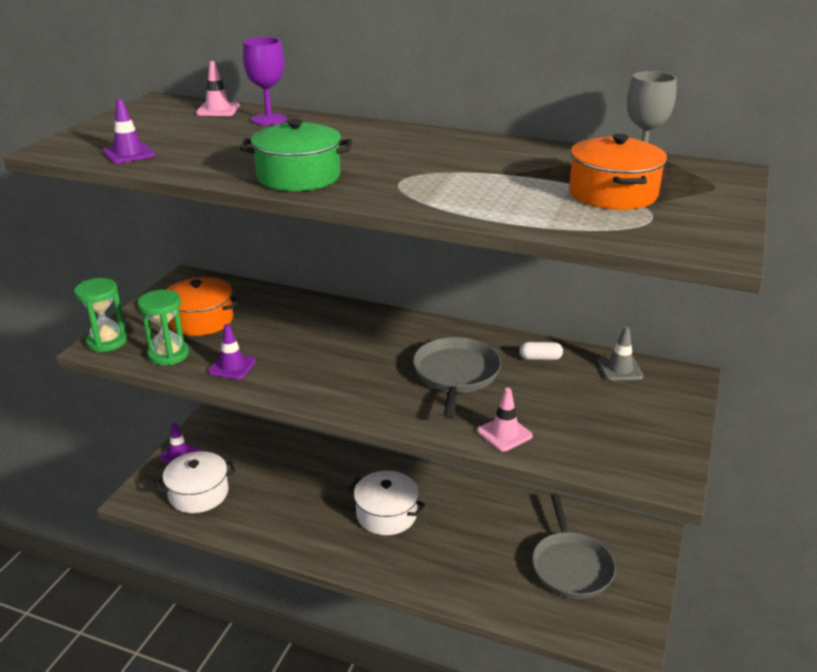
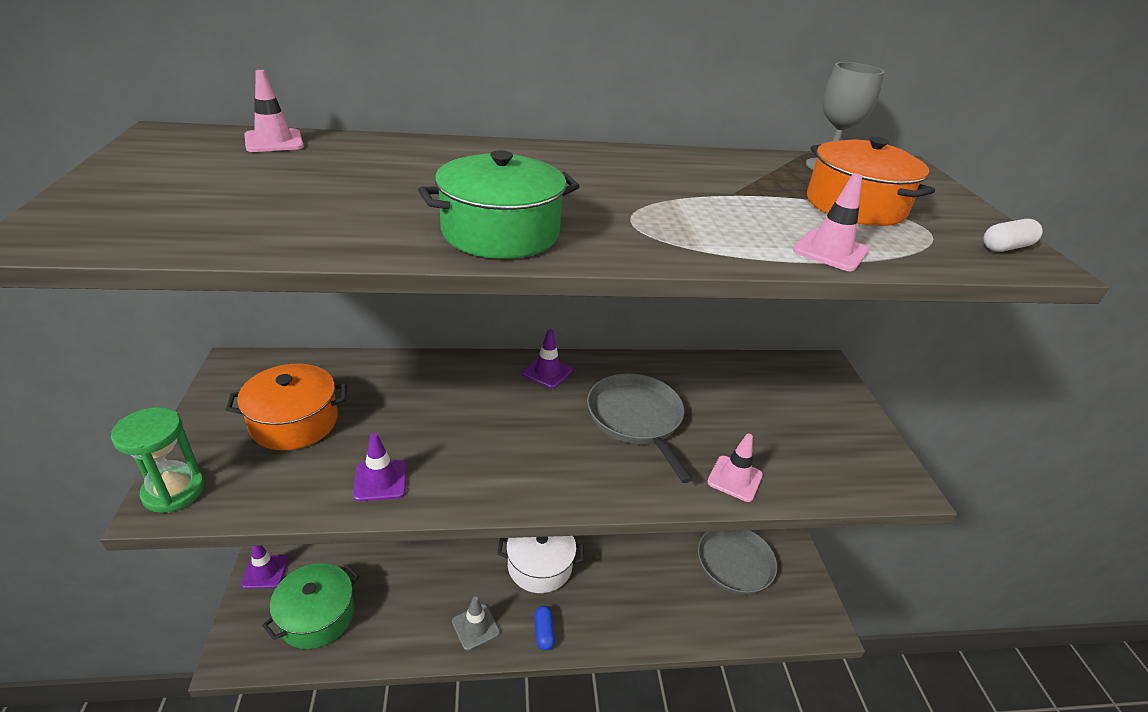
camera: 30 degrees left, 5 degrees up
purple traffic cone [103,99,155,164] -> purple traffic cone moved to [522,329,572,389]
green hourglass [138,290,189,365] -> none
white pot [155,451,236,513] -> green pot [262,563,359,649]
purple goblet [243,37,287,125] -> none
white capsule [519,342,563,360] -> white capsule moved to [983,219,1043,252]
grey traffic cone [598,326,643,381] -> grey traffic cone moved to [452,596,500,651]
none -> blue capsule [534,606,555,651]
none -> pink traffic cone [793,173,869,271]

